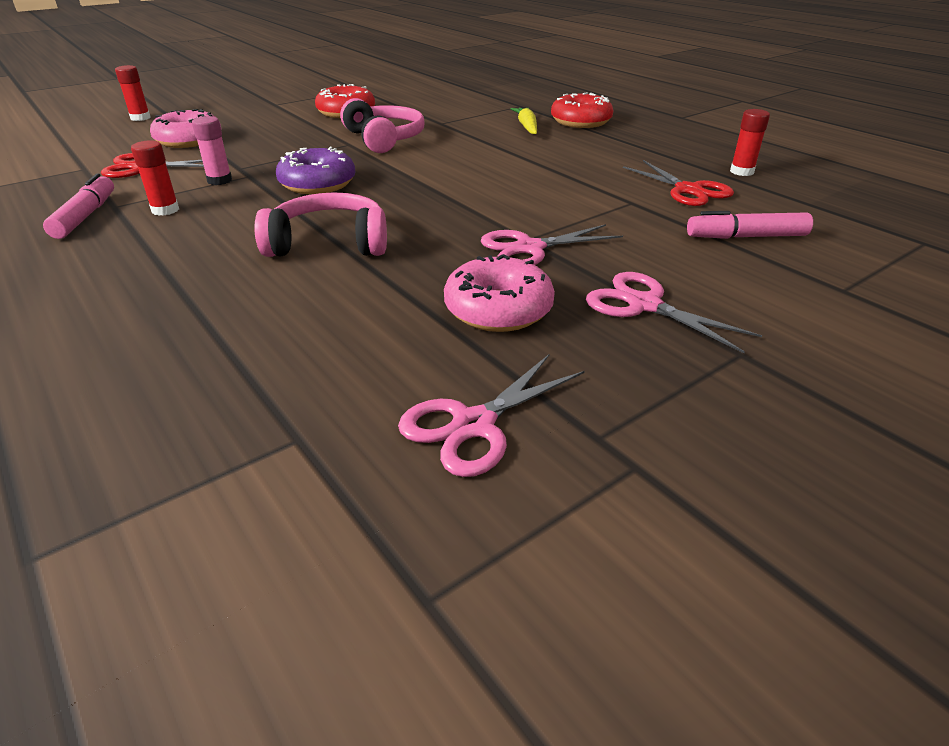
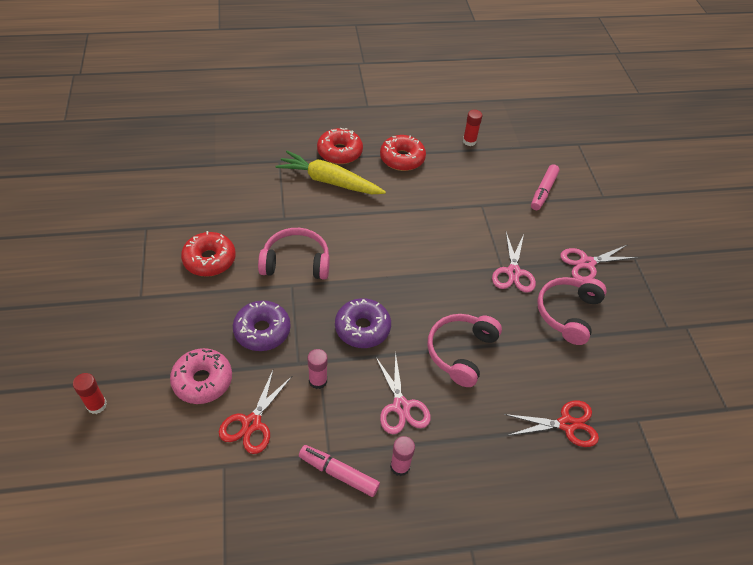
camera: 65 degrees left, 15 degrees up
red glue stick [131,140,179,216] -> none
pink scissors [398,354,585,477] -> pink scissors moved to [375,351,431,434]
pink donut [444,254,555,332] -> pink headphones [537,277,607,345]
yellow carrot [511,107,537,134] -> yellow carrot [275,151,386,194], size x1.78
red scissors [623,160,734,206] -> red scissors moved to [504,401,599,447]
none -> purple donut [233,301,291,351]
none -> red donut [380,135,426,171]
none -> pink glue stick [390,436,415,476]

